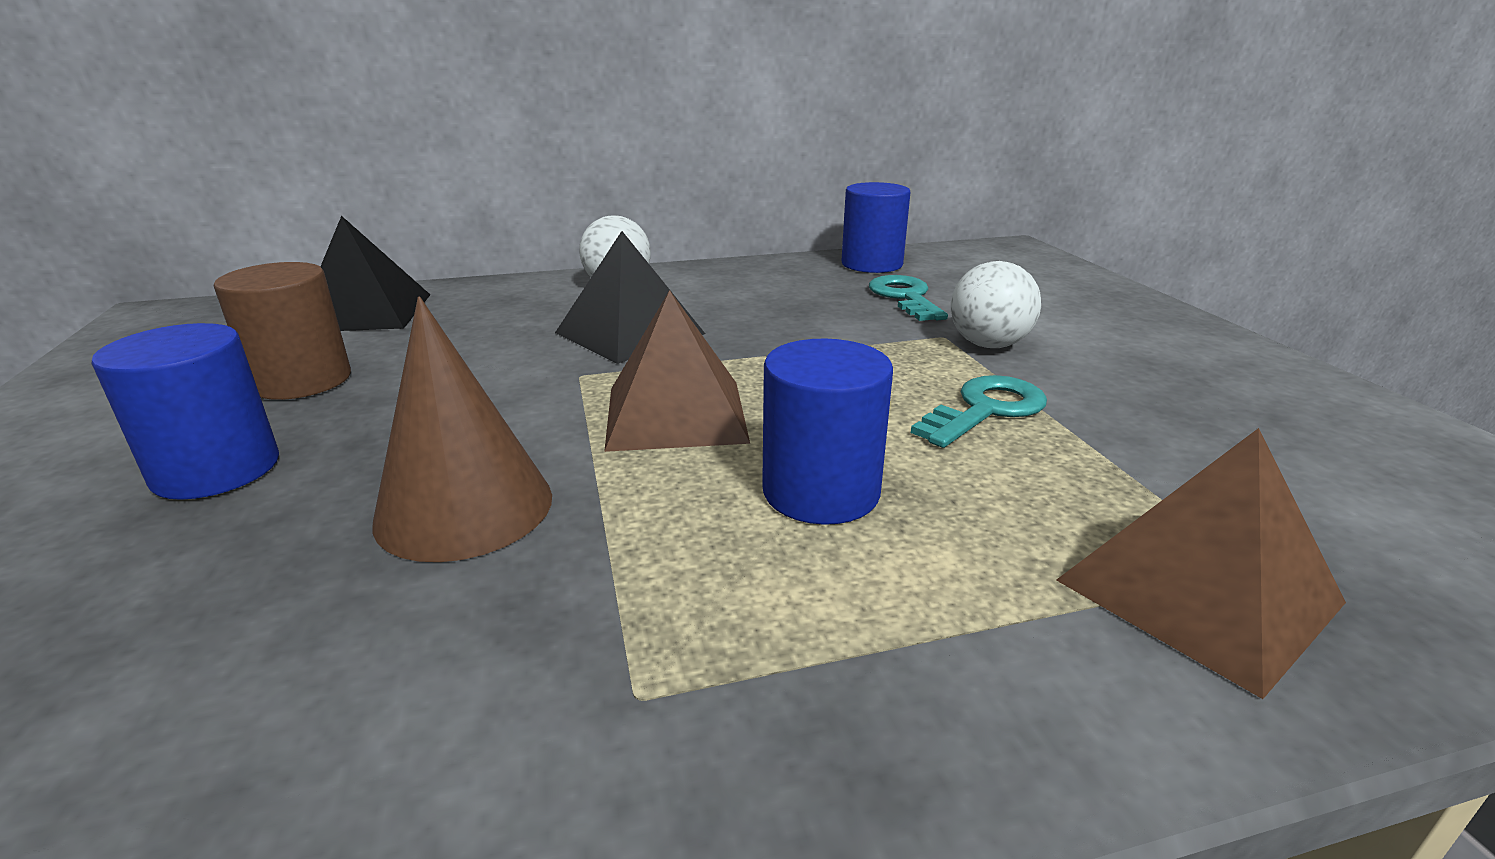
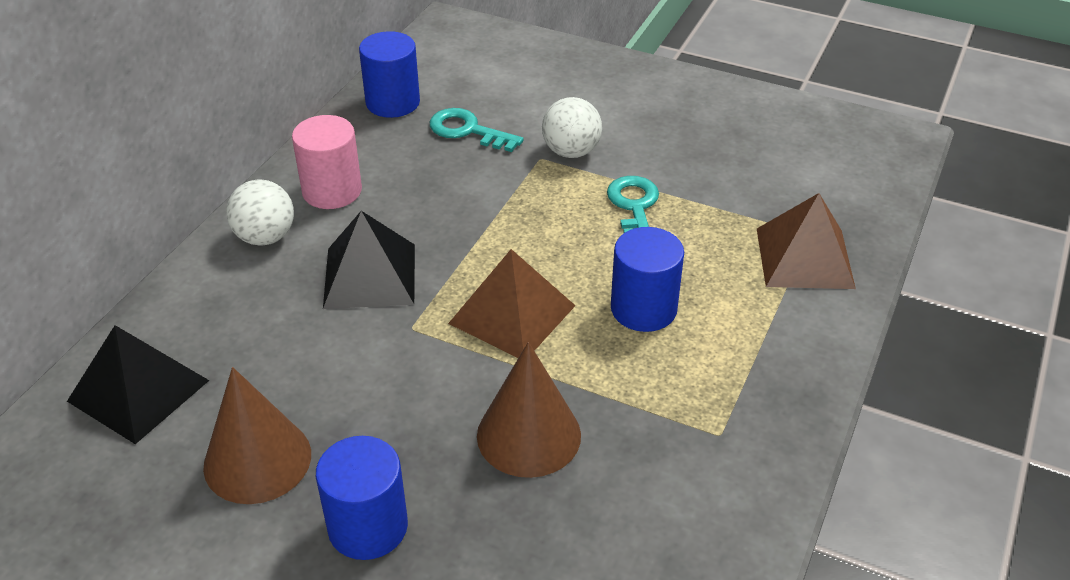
camera: 50 degrees left, 15 degrees up
brown cylinder [214,262,351,400] -> brown cone [203,367,311,504]
none -> pink cylinder [292,115,362,209]

